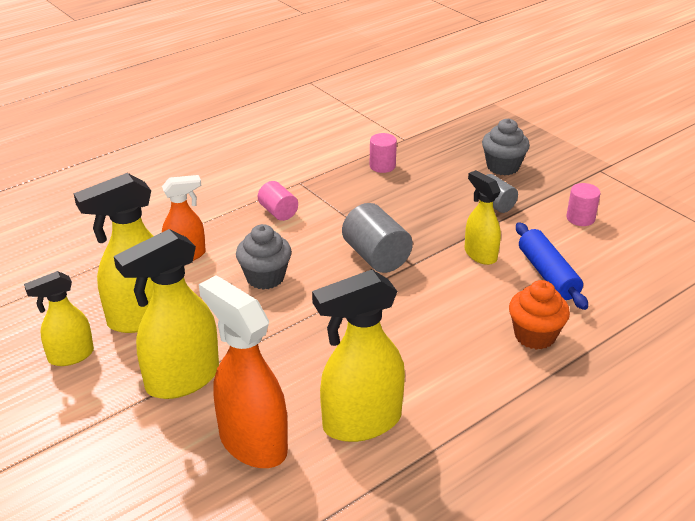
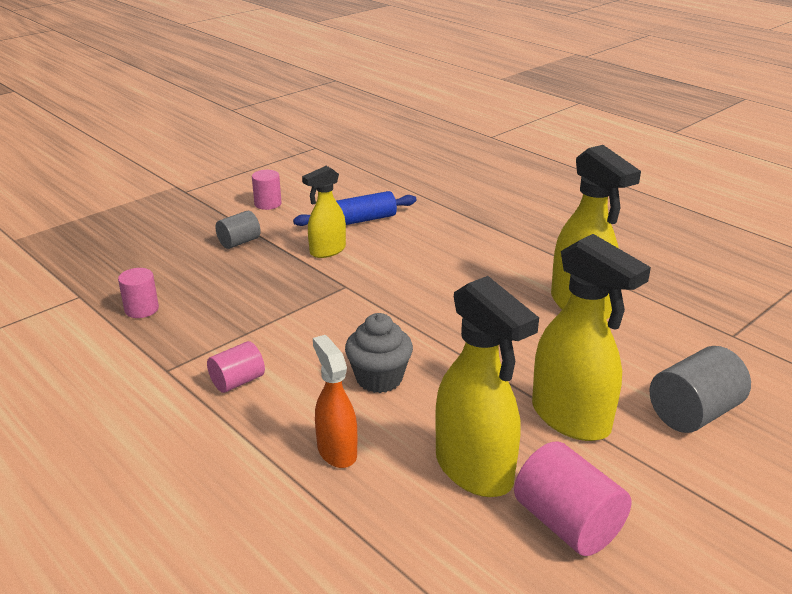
camera: 95 degrees left, 5 degrees down
yellow spray bottle [24,271,94,366] -> pink cylinder [514,441,631,556]
orange spray bottle [199,275,288,468] -> none
grey cylinder [342,203,413,273] -> grey cylinder moved to [650,346,751,433]
grey cupcake [482,119,530,175] -> none
orange cupcake [509,280,570,350] -> none

